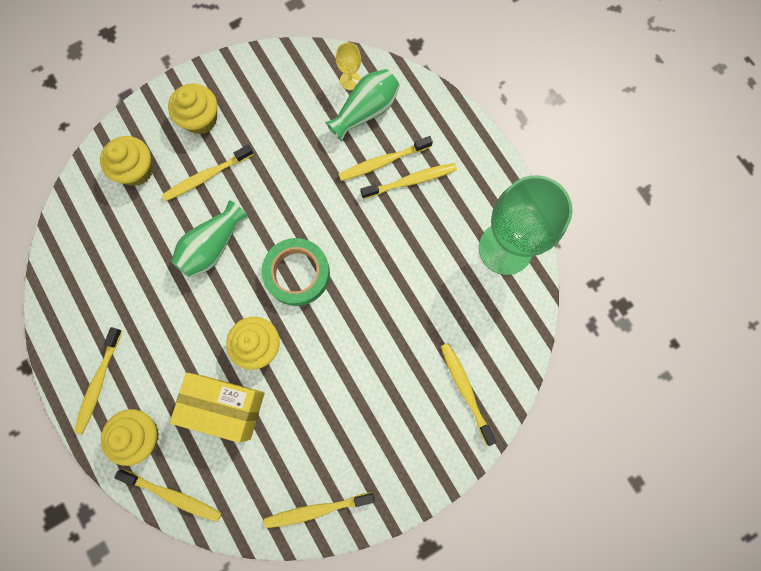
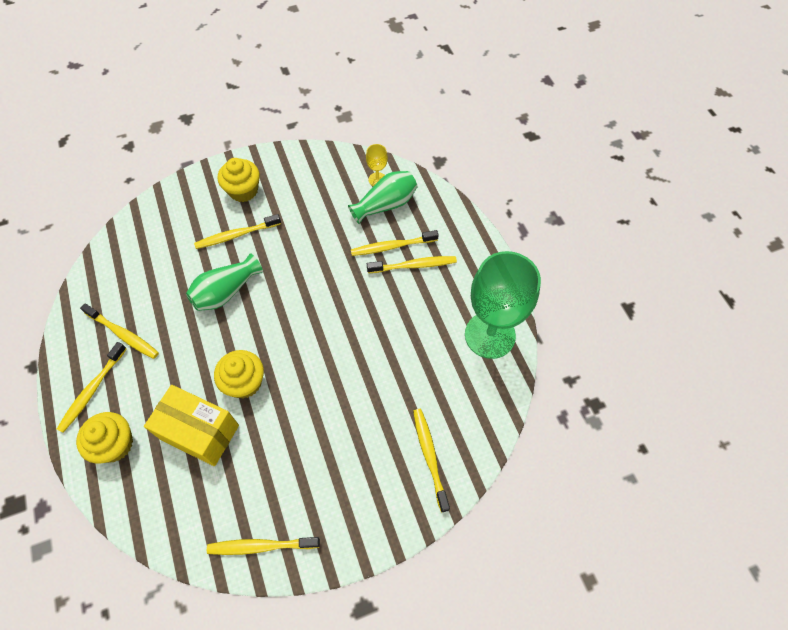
camera: 10 degrees right, 15 degrees down
yellow cupcake [100,136,153,186] -> none
yellow toothbrush [114,469,221,522] -> yellow toothbrush moved to [80,304,159,359]
green tape [262,238,330,306] -> none

